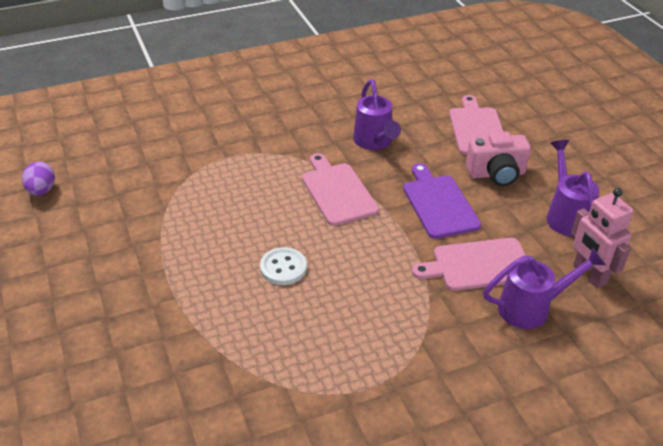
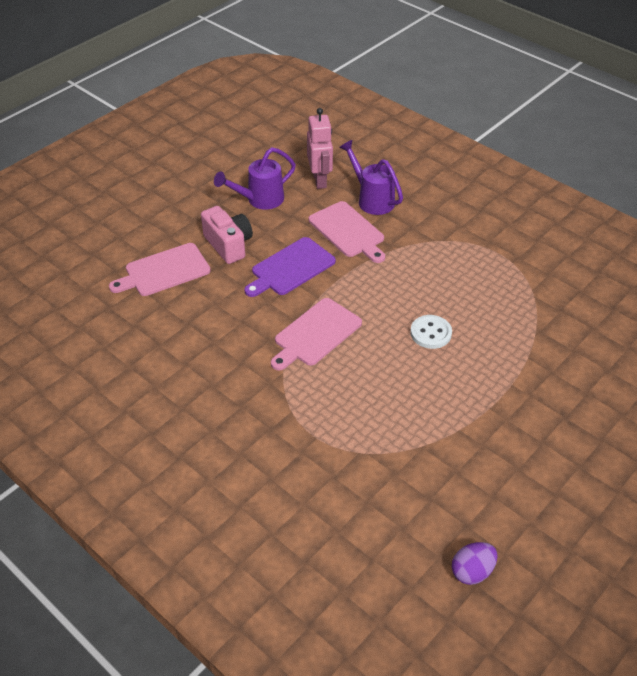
camera: 115 degrees left, 5 degrees up
purple watering can [353,79,401,150] -> none
pink robot [571,188,633,288] -> pink robot turned 45 degrees counterclockwise [307,108,333,189]

